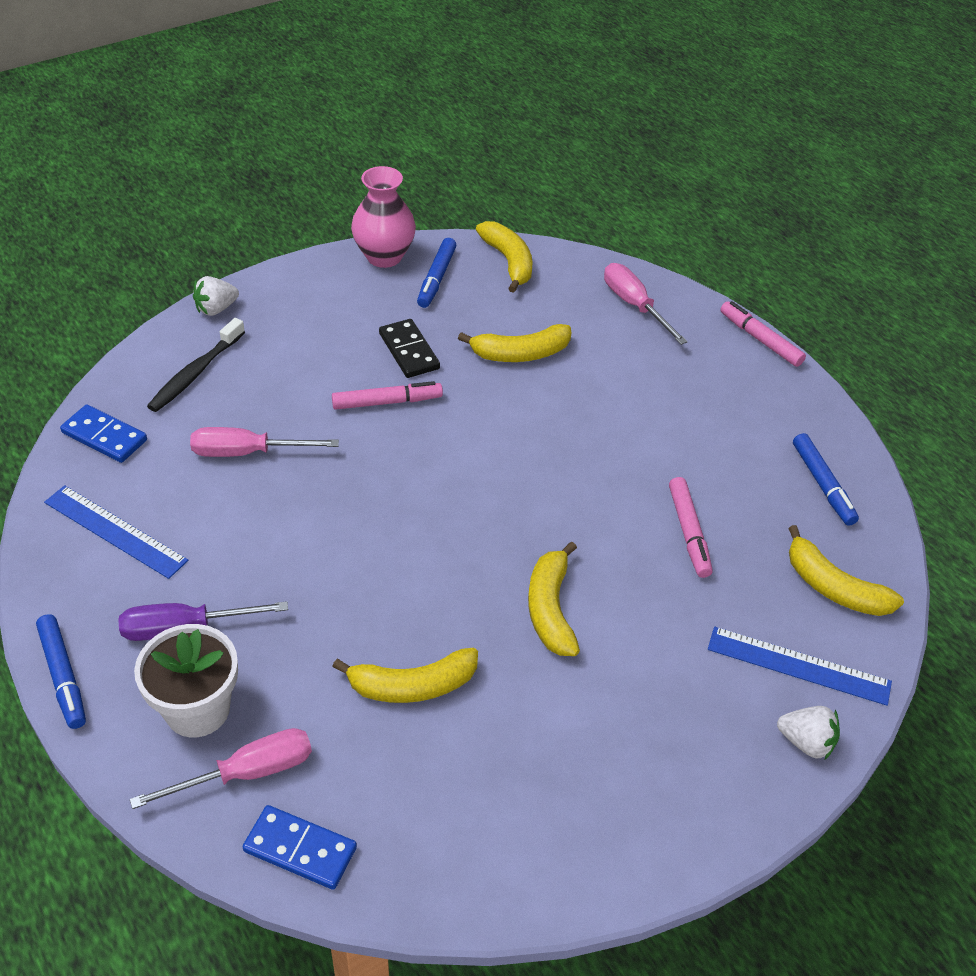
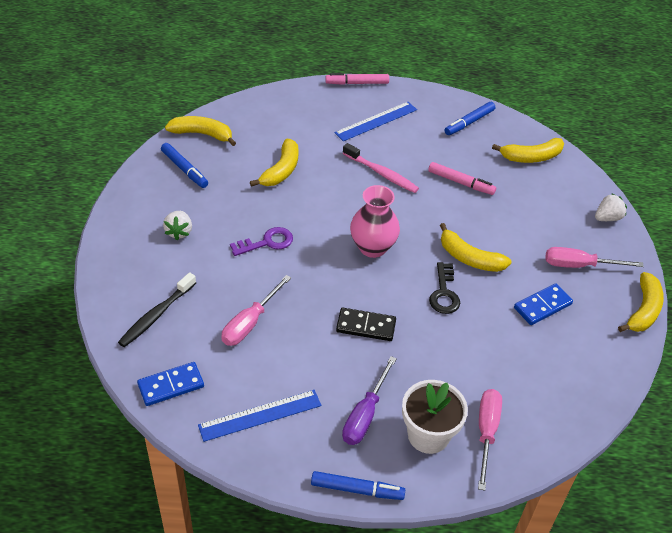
camera: 55 degrees left, 0 degrees up
black toothbrush [147,318,245,412] -> black toothbrush turned 60 degrees clockwise [118,272,196,347]
white strawberry [193,276,239,316] -> white strawberry moved to [163,211,192,240]
blue domino [243,805,357,890] -> blue domino moved to [514,283,573,325]
pink marker [332,381,443,410] -> purple key [230,227,293,256]
yellow banana [332,648,478,703] -> yellow banana moved to [618,272,664,332]
pink vase [351,166,416,268] -> pink vase moved to [350,185,400,258]
black domino [379,319,440,378] -> black domino moved to [336,308,396,341]
pink screwdriver [604,263,688,345] -> pink screwdriver moved to [545,247,644,268]
blue ruler [708,627,892,706] -> blue ruler moved to [335,102,417,141]
blue marker [793,433,859,526] -> blue marker turned 120 degrees clockwise [445,102,495,135]
none -> pink toothbrush [343,143,419,193]
none -> black key [429,262,460,314]

